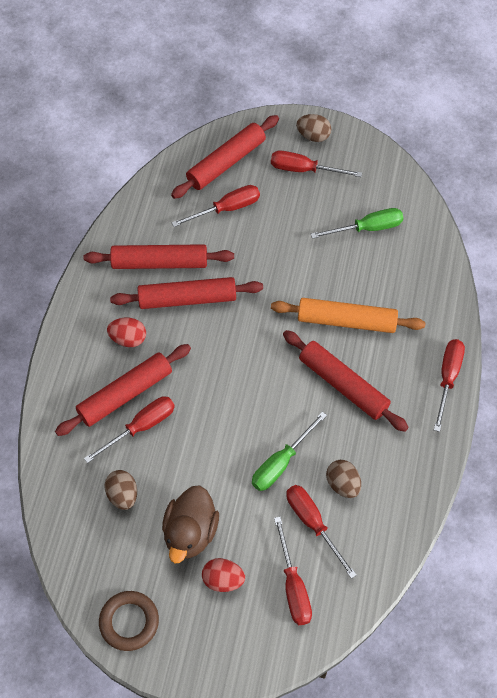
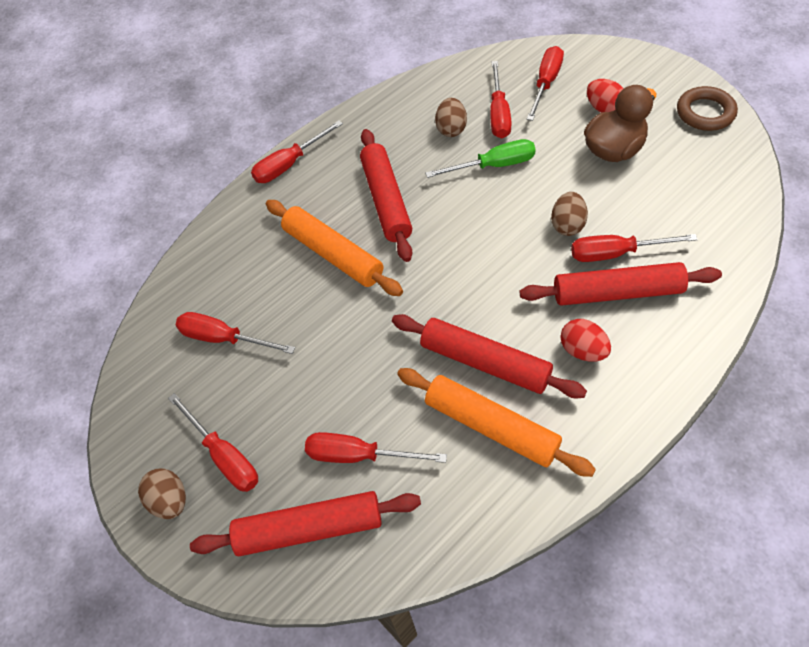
camera: 140 degrees left, 5 degrees down
red rolling pin [84,244,234,269] -> orange rolling pin [397,368,596,477]
brown egg [104,470,137,510] -> brown egg moved to [551,192,588,236]
green screwdriver [311,208,403,239] -> red screwdriver [176,312,295,354]

